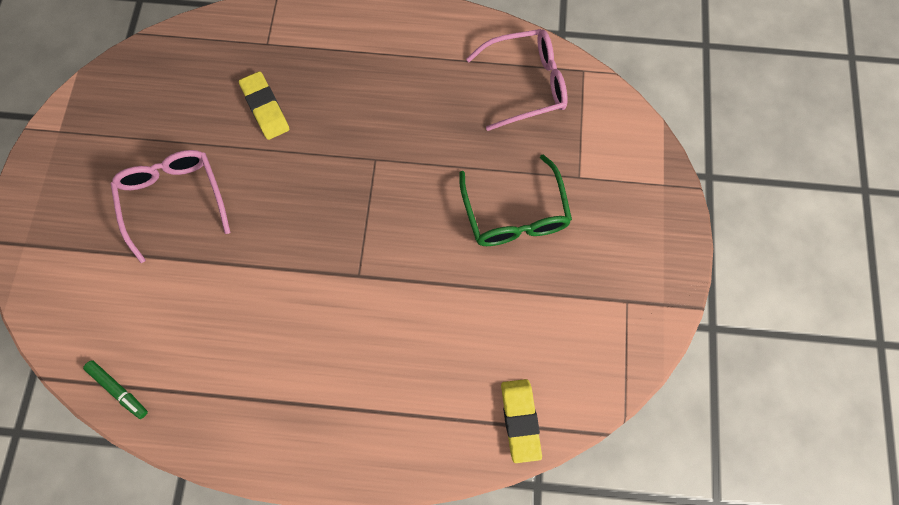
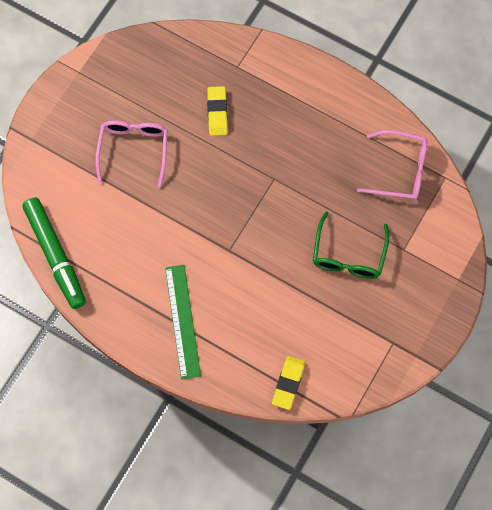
camera: 25 degrees right, 0 degrees up
green marker [83,360,148,419] -> green marker [22,198,86,309], size x2.30
none -> green ruler [165,265,201,379]

